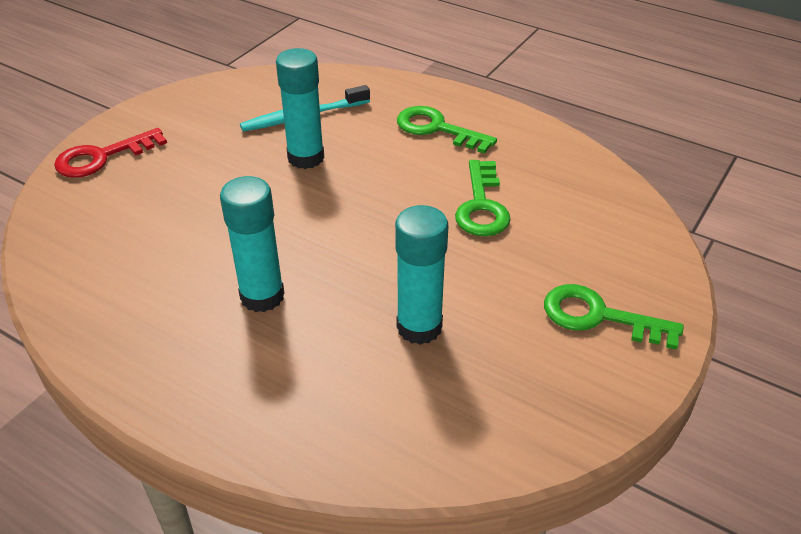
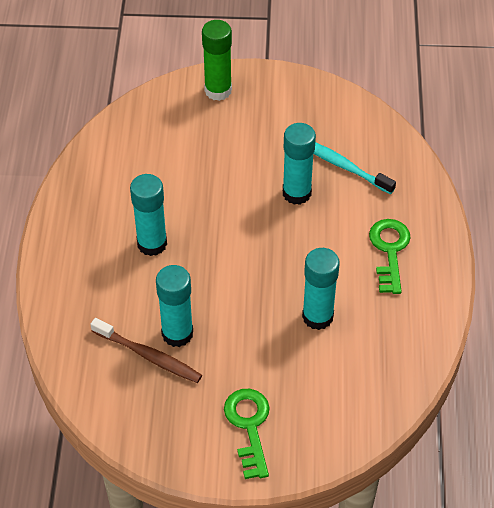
camera: 60 degrees right, 10 degrees up
red key [54,128,167,178] -> green glue stick [202,20,232,101]
green key [455,160,511,236] -> turquoise glue stick [302,248,340,330]
none -> brown toothbrush [90,318,202,383]

